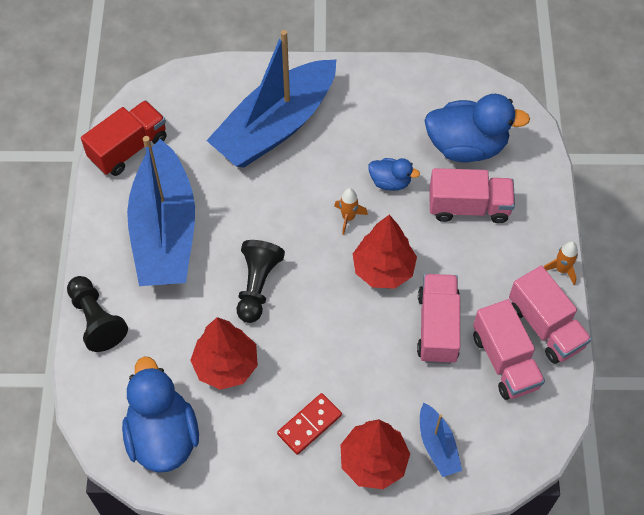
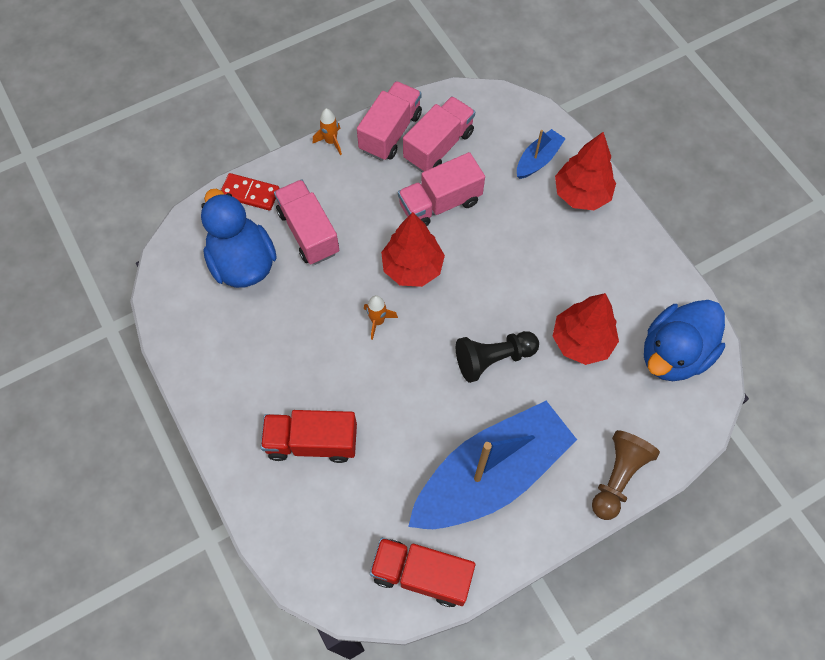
camera: 120 degrees left, 5 degrees up
black pawn [67,276,128,352] -> brown pawn [592,430,660,520]
blue boat [206,30,336,168] -> red truck [261,410,357,463]
red domino [277,393,342,455] -> red domino moved to [221,173,280,211]
blue duck [368,158,420,191] -> none

